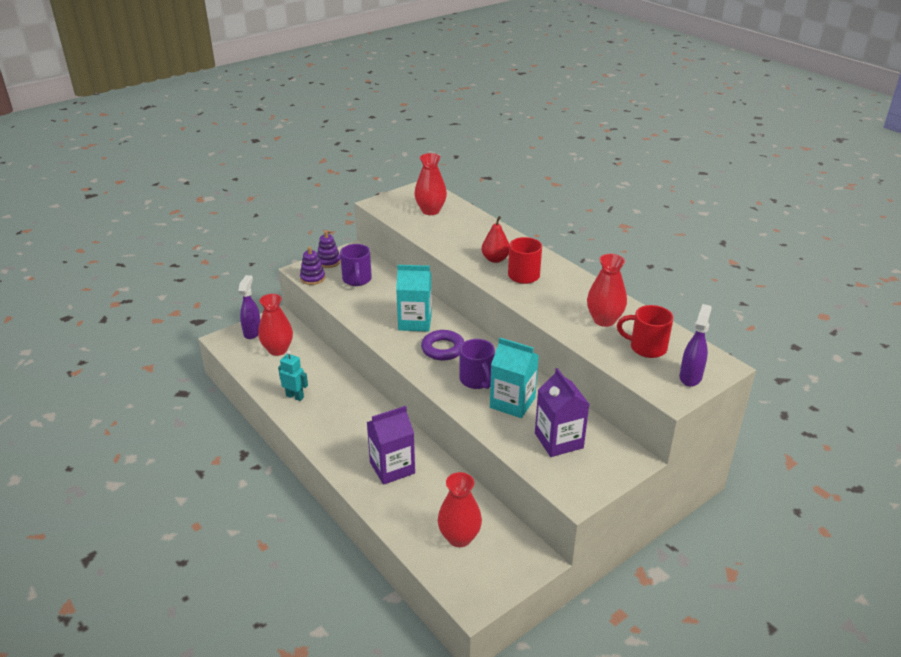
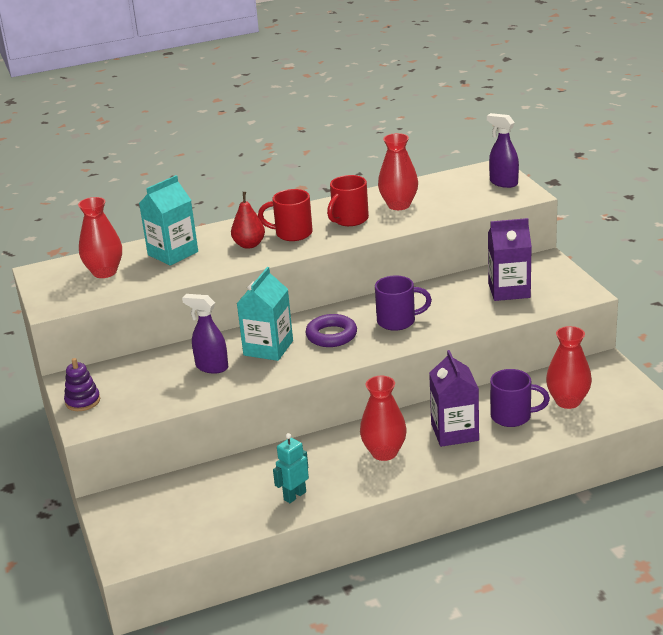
camera: 70 degrees left, 5 degrees down
purple spray bottle [239,275,261,339] -> purple spray bottle moved to [182,294,228,374]
red vase [258,294,293,356] -> red vase moved to [360,376,407,461]
purple stacking toy [300,247,325,285] -> none
purple mug [340,244,372,286] -> purple mug moved to [490,369,550,427]
turquoise carton [490,338,539,418] -> turquoise carton moved to [139,175,198,266]
red mug [617,305,673,358] -> red mug moved to [327,175,369,226]

